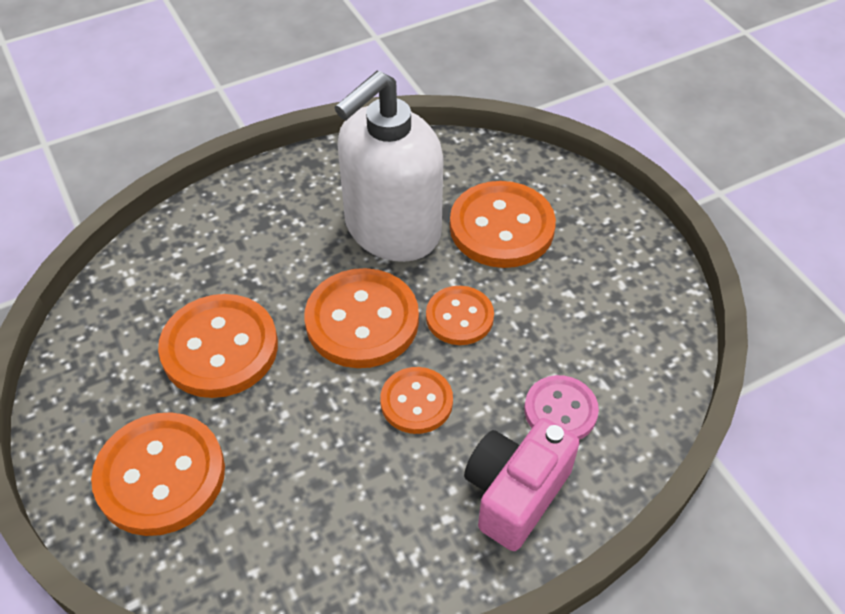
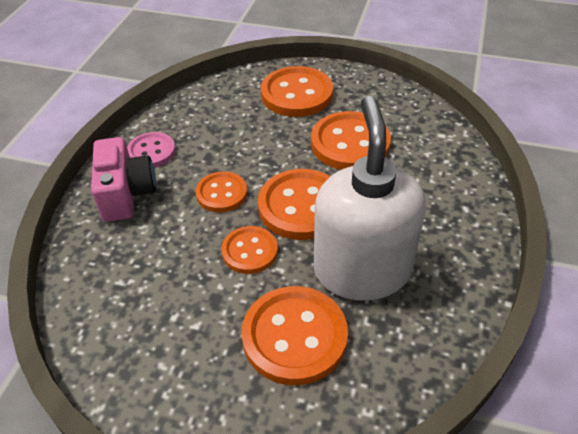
camera: 135 degrees right, 5 degrees down
pink button [524,375,599,440] -> pink button moved to [127,132,176,168]

